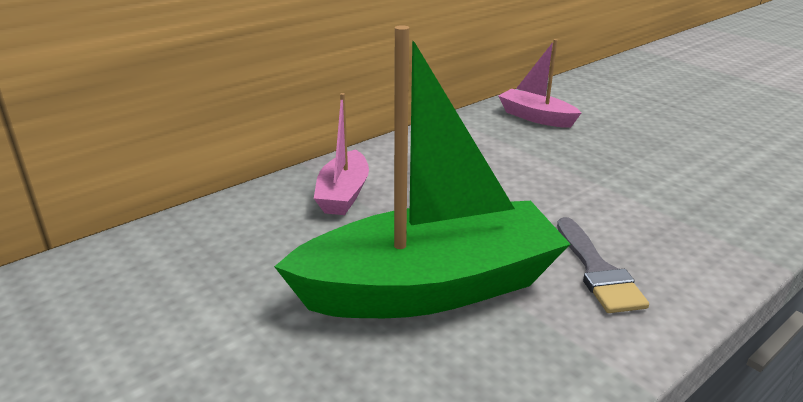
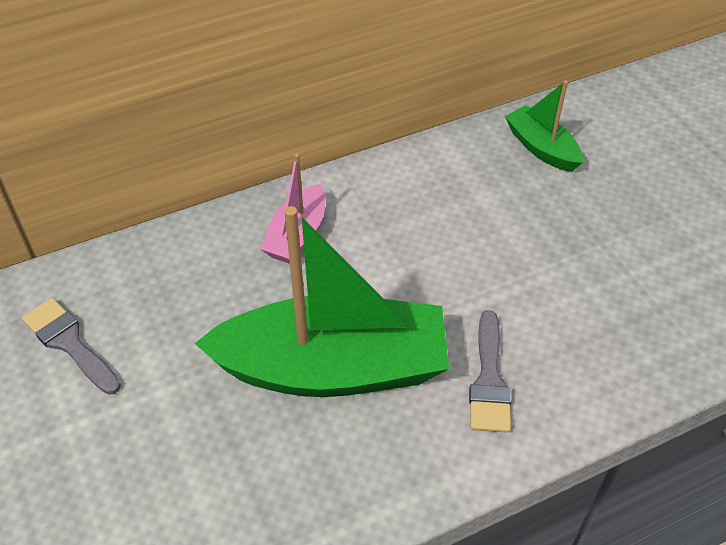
camera: 15 degrees right, 20 degrees up
pink boat [499,39,581,128] -> green boat [505,80,583,172]
none -> grey brush [22,298,121,395]

